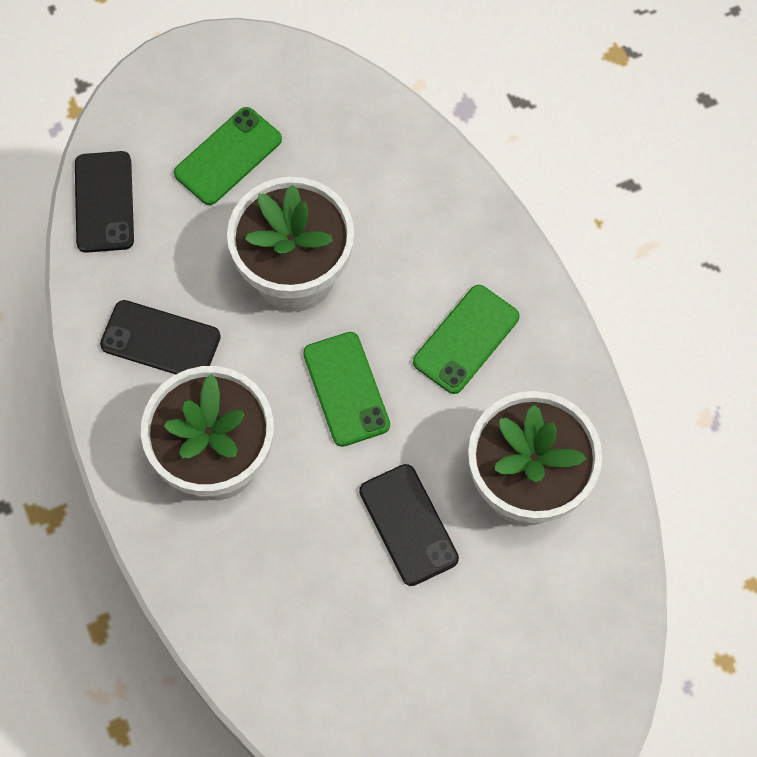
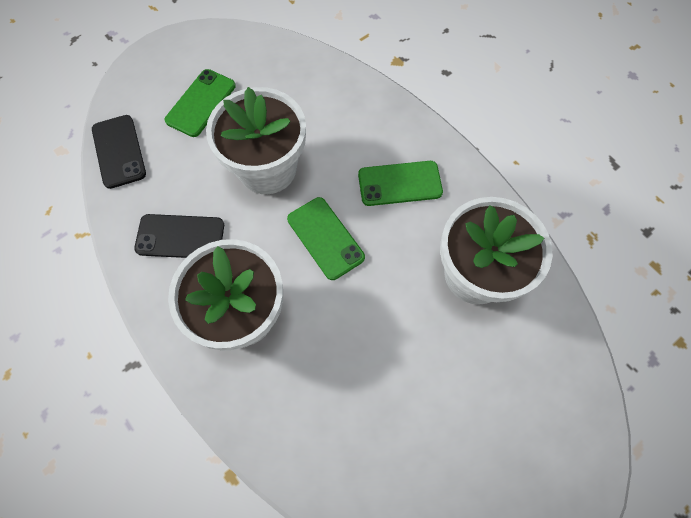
camera: 15 degrees left, 0 degrees up
black phone [359,464,459,586] -> none
green phone [413,285,520,394] -> green phone turned 60 degrees clockwise [358,161,443,206]

